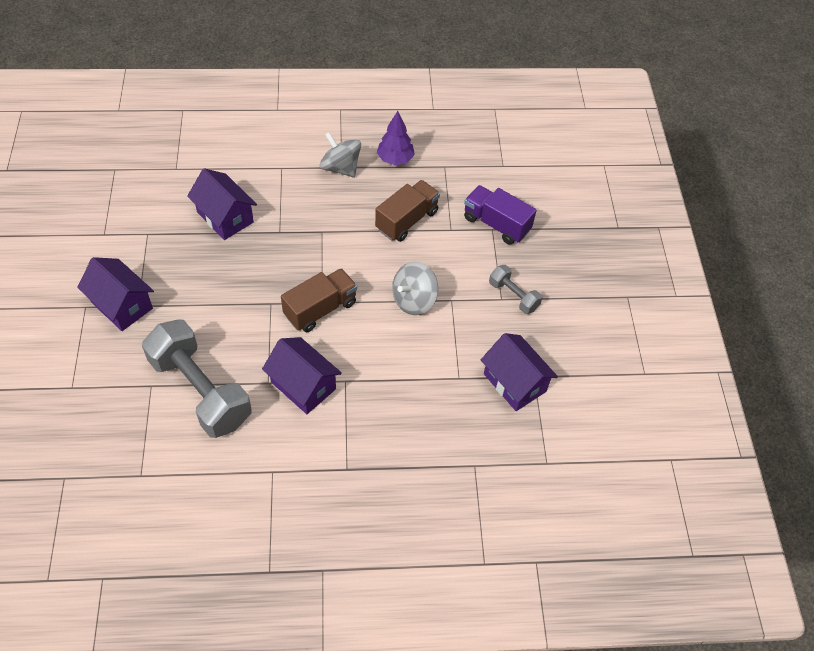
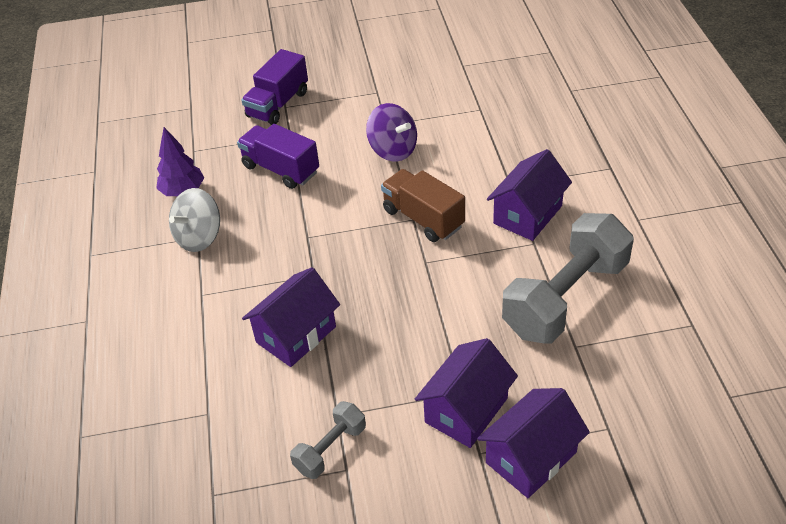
camera: 90 degrees left, 10 degrees down
brown truck [375,180,440,242] -> purple truck [237,124,319,189]
grey spinning top [392,262,438,315] -> purple spinning top [366,103,417,161]
purple house [481,333,558,411] -> purple house moved to [477,388,590,498]
grey dumbbell [489,265,542,314] -> grey dumbbell moved to [290,401,366,479]

